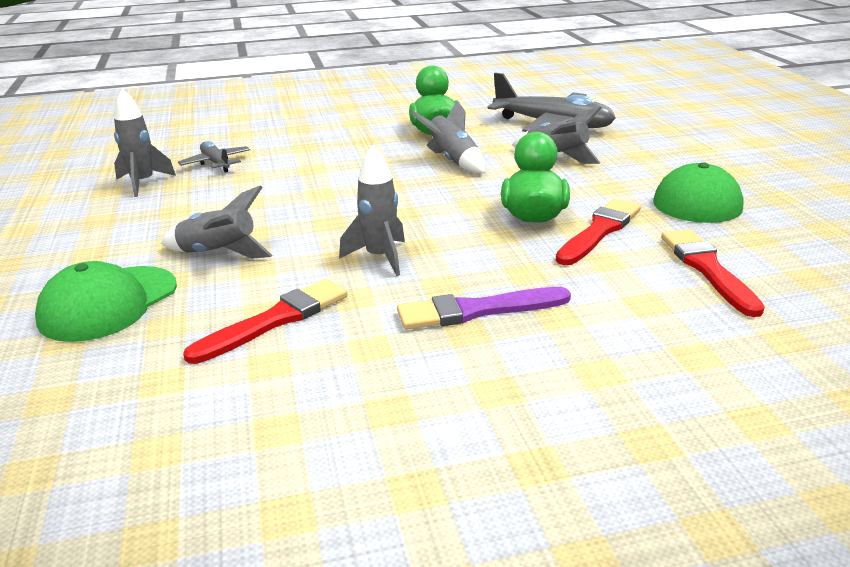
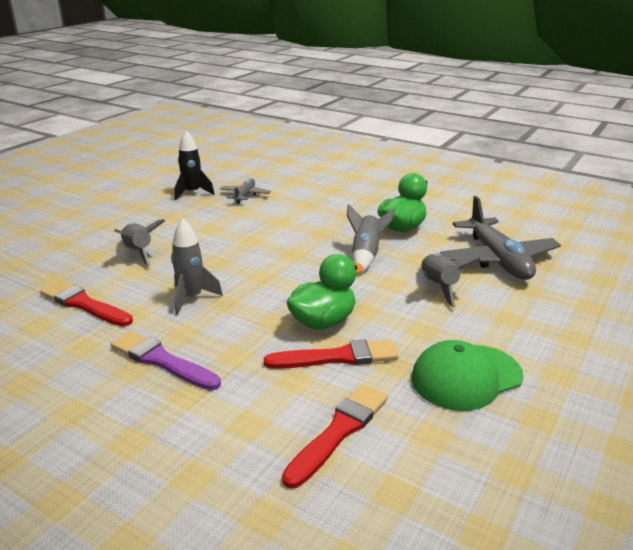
camera: 45 degrees right, 0 degrees up
green cap [35,261,177,342] -> none
grey rocket [114,89,176,197] -> black rocket [174,130,215,200]
red brush [183,279,348,364] -> red brush turned 150 degrees counterclockwise [40,281,133,327]

